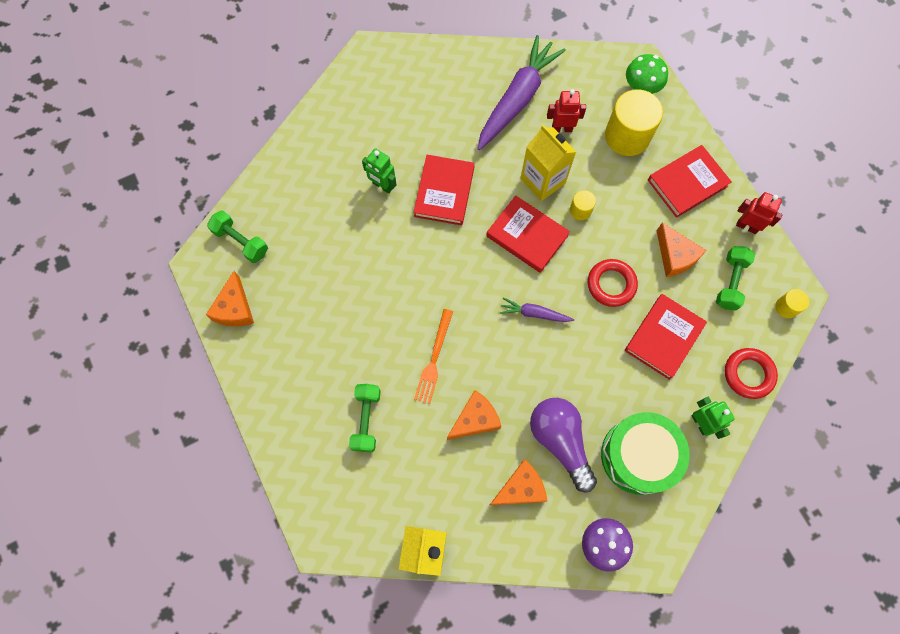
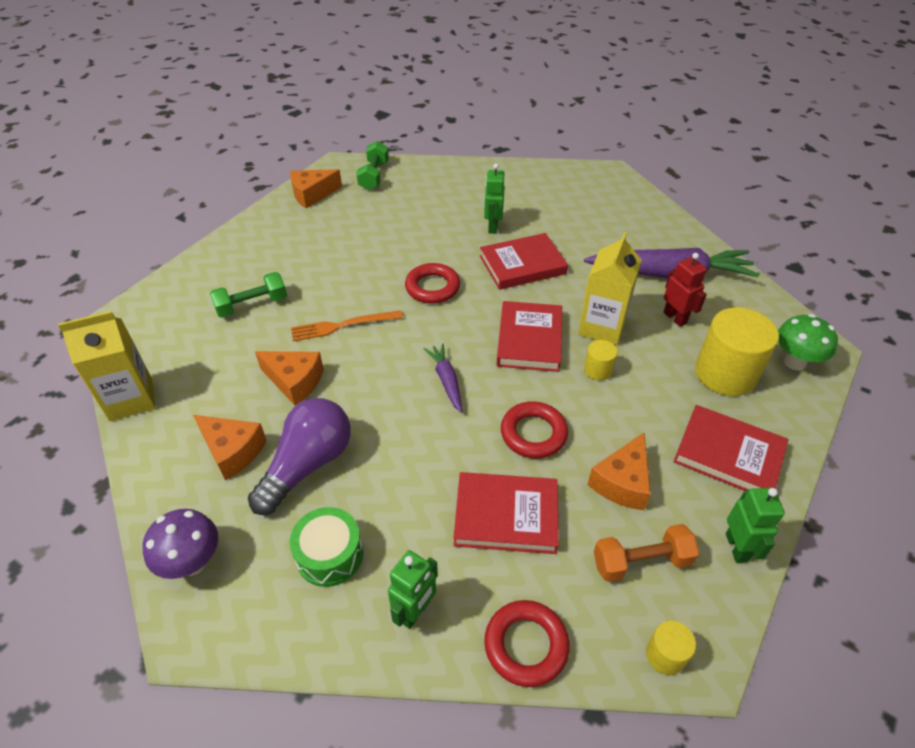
camera: 60 degrees right, 25 degrees down
green drum [601,412,690,495] -> green drum [290,507,363,587], size x0.61
green dumbbell [716,246,755,311] -> orange dumbbell [594,524,699,582]
red robot [736,192,783,234] -> green robot [726,488,785,563]
none -> red ring [405,263,460,304]

